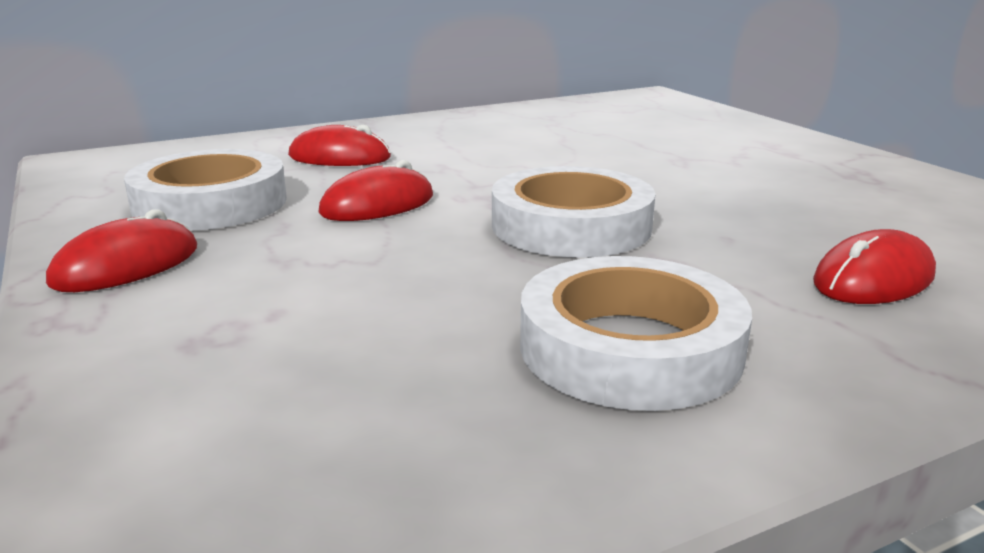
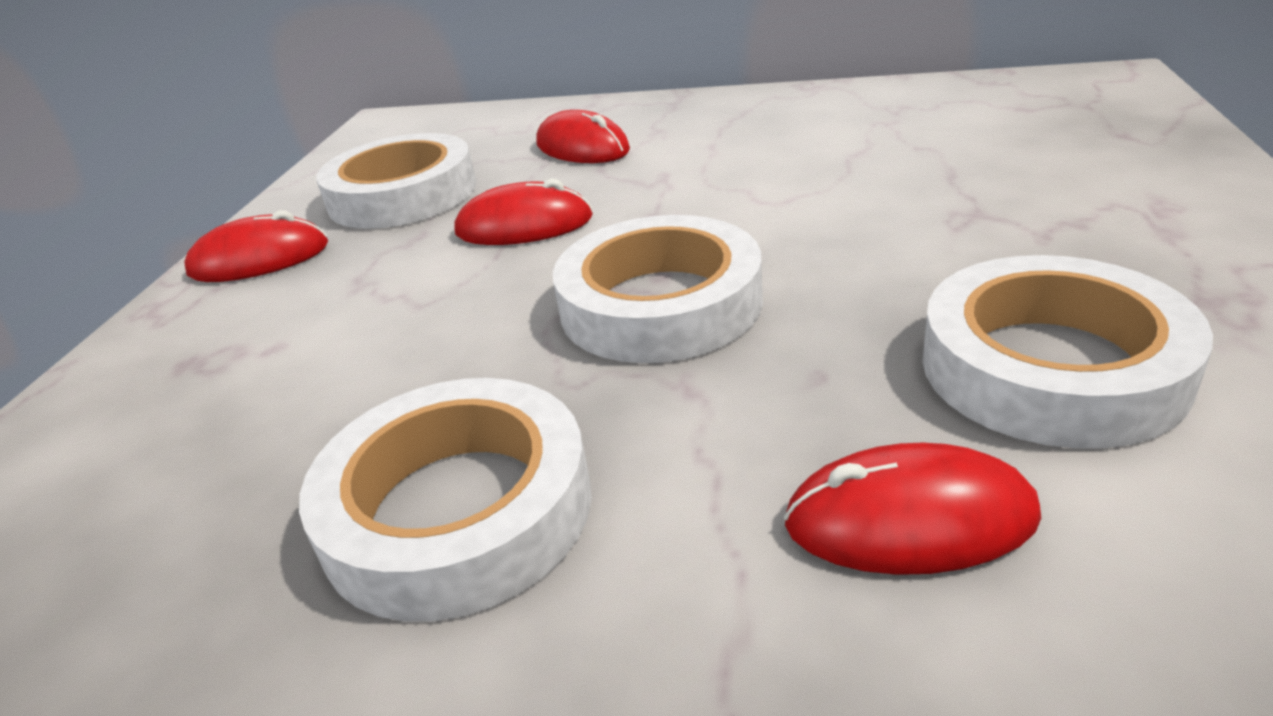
camera: 40 degrees right, 10 degrees up
none -> white tape [922,255,1213,448]

